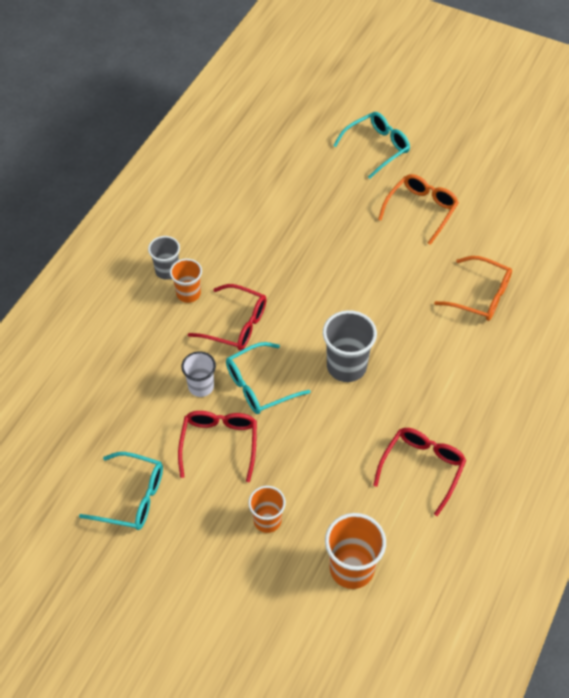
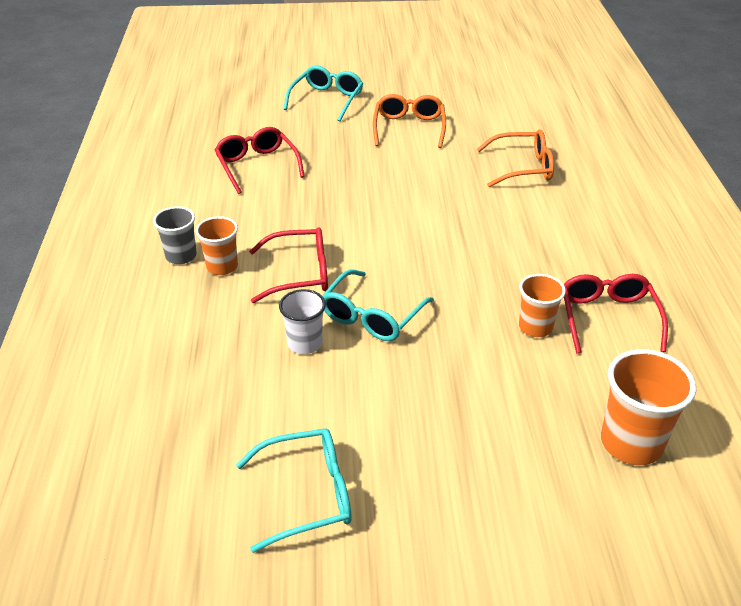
camera: 30 degrees left, 15 degrees down
red glasses [178,411,257,482] -> red glasses moved to [215,127,305,194]
orange cup [248,486,286,533] -> orange cup moved to [519,274,566,337]
grey cup [323,310,377,382] -> none

